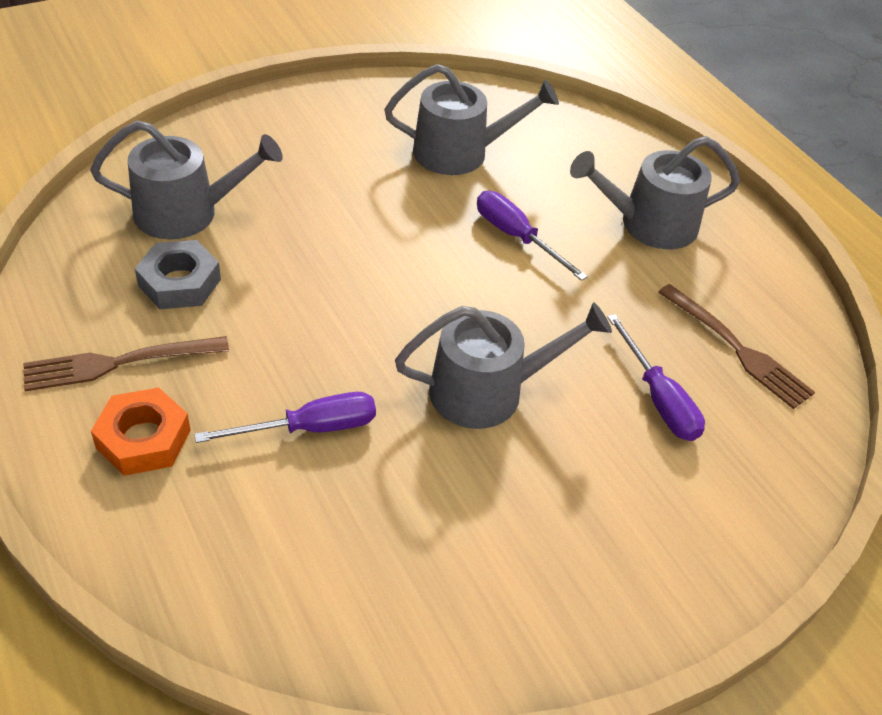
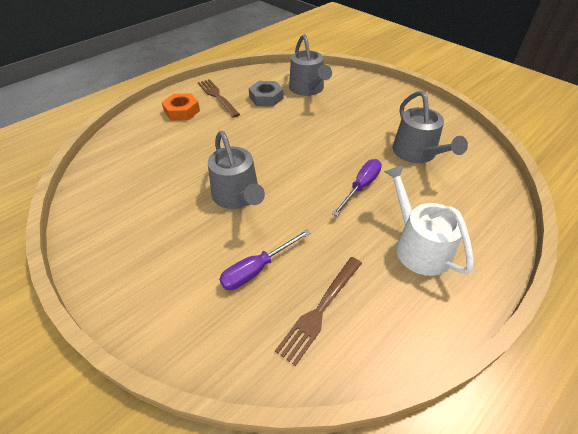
camera: 80 degrees right, 0 degrees up
purple screwdriver [194,392,376,443] -> none
grey watering can [570,136,740,249] -> white watering can [384,165,474,276]

